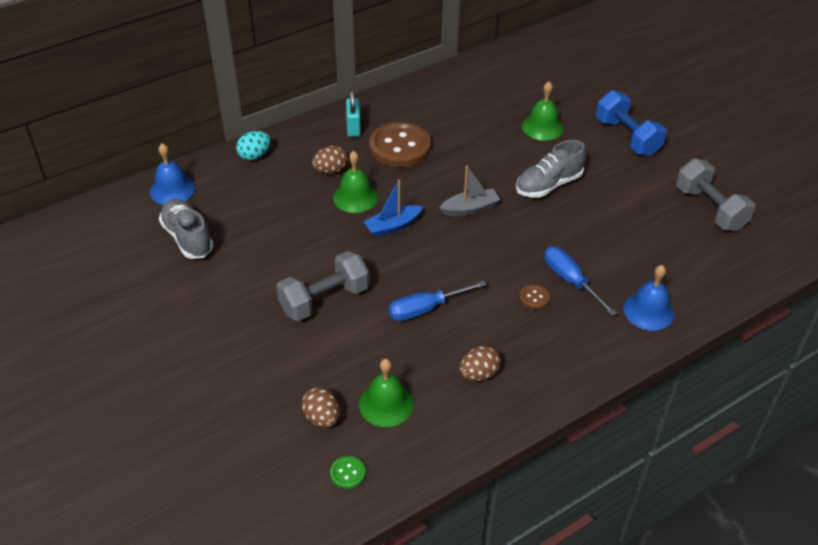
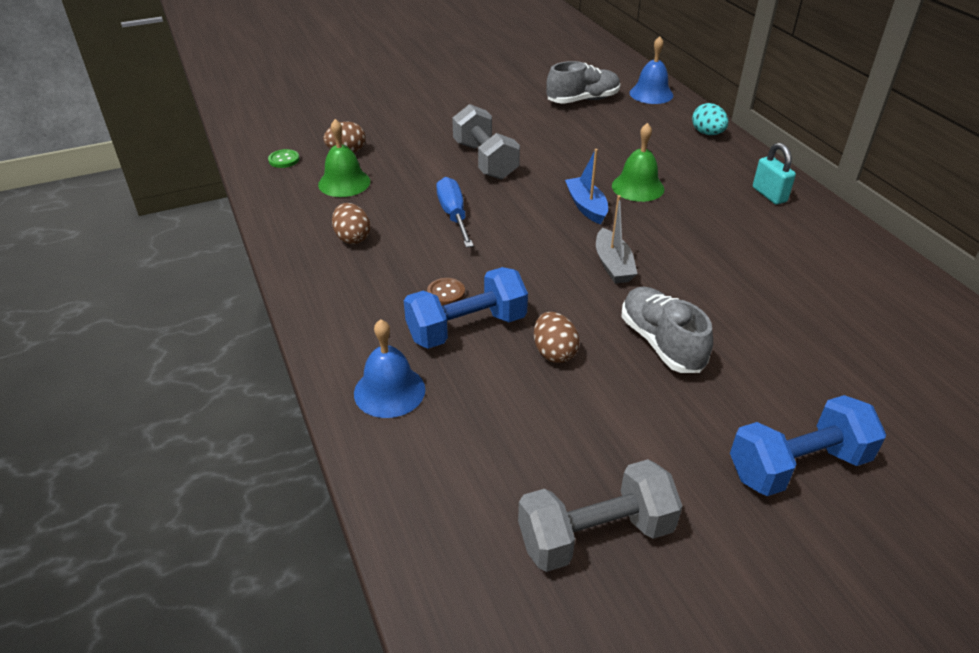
camera: 100 degrees right, 5 degrees down
brown egg [312,146,348,174] -> brown egg moved to [534,312,580,363]
turquoise padlock [346,90,361,137] -> turquoise padlock turned 60 degrees clockwise [753,143,796,205]
brown button [369,122,431,167] -> none
green bell [522,81,563,141] -> none
blue screwdriver [544,247,617,316] -> blue dumbbell [404,267,528,349]

